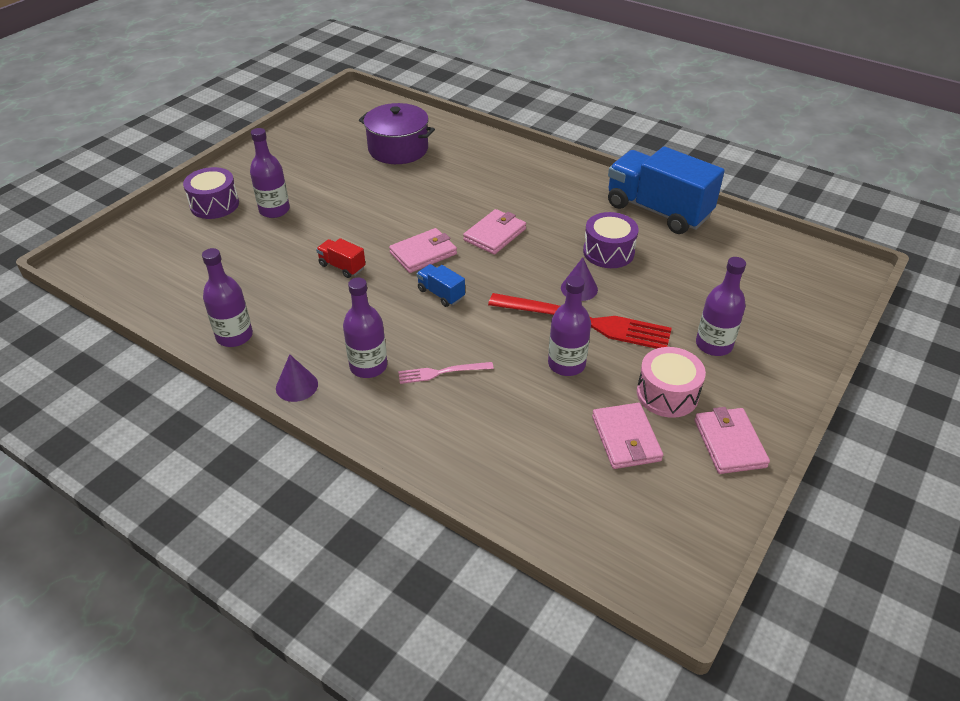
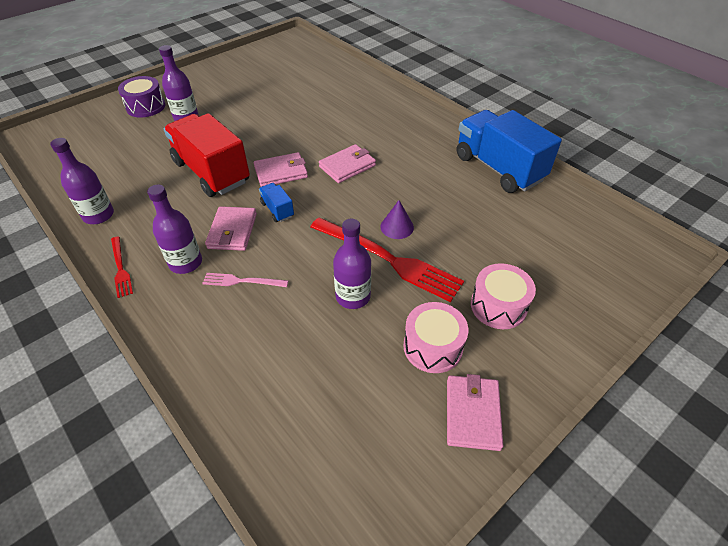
camera: 15 degrees right, 5 degrees up
purple cone [276,354,318,402] -> red fork [111,236,133,298]
red truck [316,238,366,278] -> red truck [163,113,250,197], size x2.34
purple pot [359,103,435,164] -> none
purple drum [583,212,639,268] -> none
pink wallet [592,403,663,469] -> pink wallet moved to [205,206,257,251]
purple bottle [696,257,746,356] -> pink drum [471,263,536,329]

